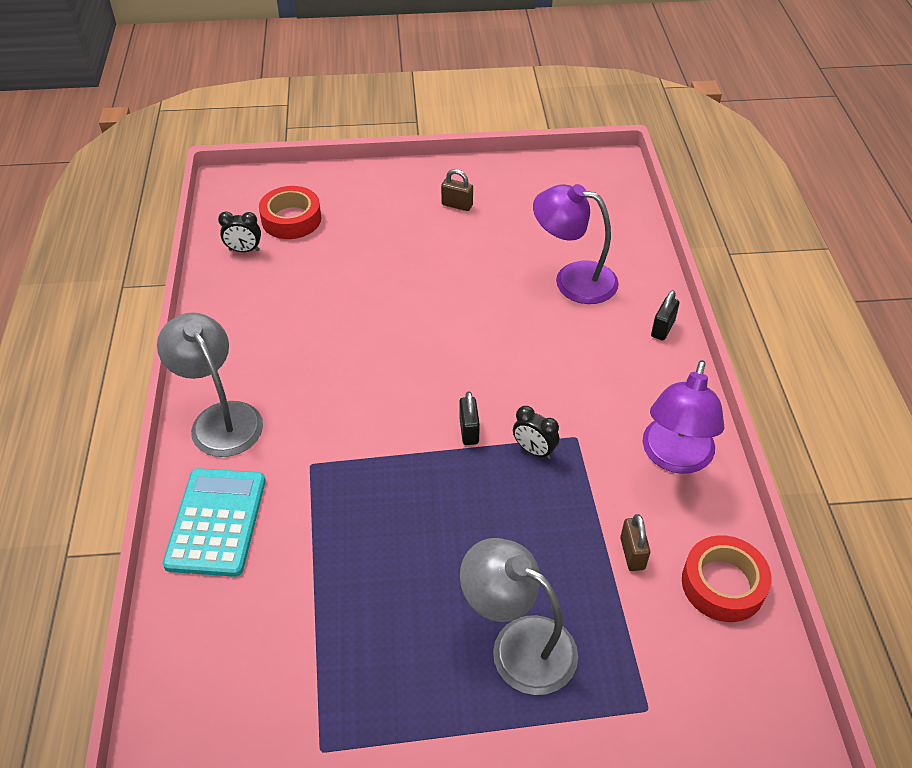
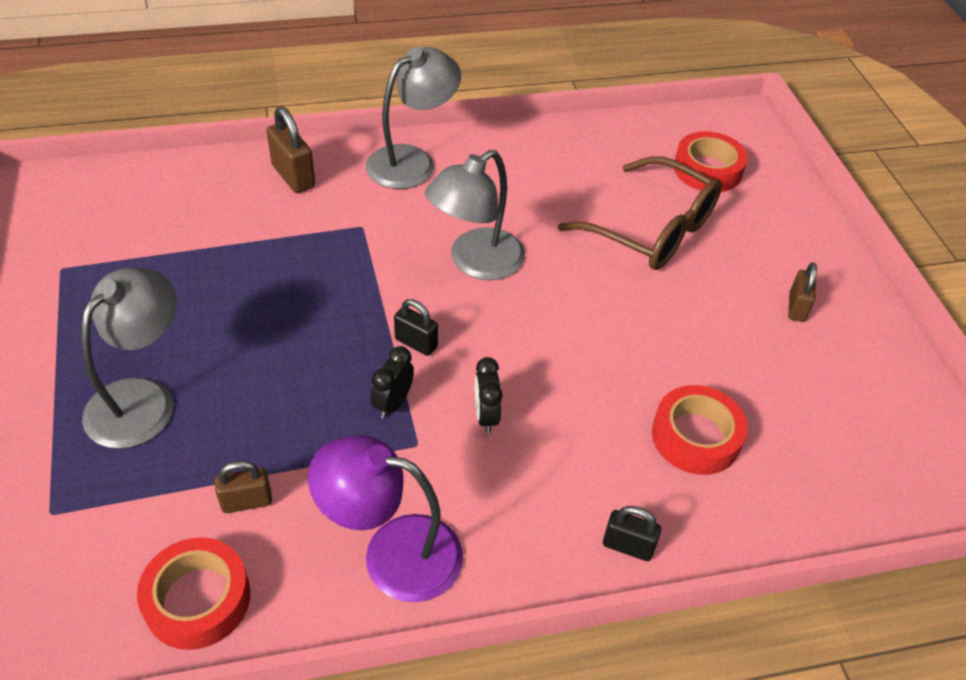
camera: 80 degrees right, 0 degrees up
turquoise calculator [163,468,266,577] -> brown padlock [266,106,315,193]
black clock [218,212,261,252] -> black clock moved to [475,357,503,433]
black padlock [459,391,480,445] -> black padlock turned 45 degrees clockwise [394,299,438,356]
purple lamp [533,184,619,304] -> red tape [652,385,748,475]
none -> grey lamp [425,150,525,280]
none -> brown glasses [558,156,722,270]

